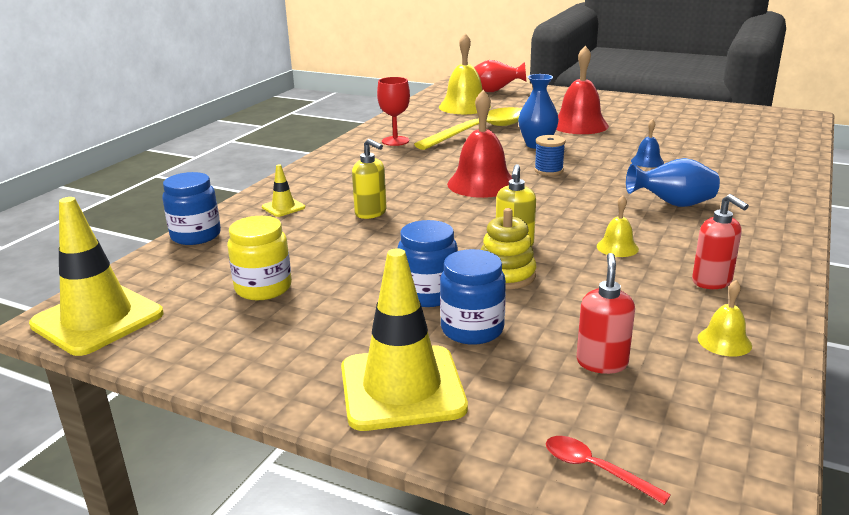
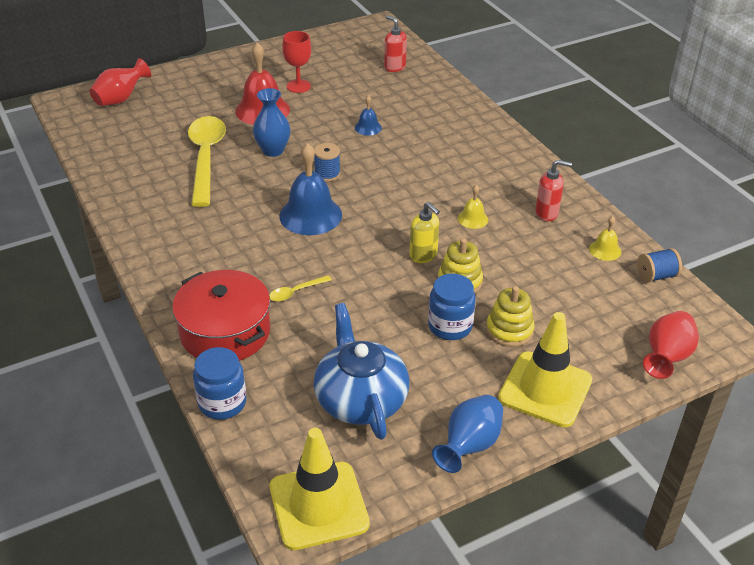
camera: 55 degrees left, 15 degrees up
yellow jar [227,216,292,300] -> blue teapot [314,303,409,440]
yellow traffic cone [262,164,305,217] -> red pot [172,270,270,361]
yellow soap dispenser [352,139,387,219] -> yellow spoon [270,275,332,302]
red goblet [377,77,410,146] -> red goblet moved to [282,31,311,93]
yellow bell [439,33,491,114] -> none
blue jar [440,249,506,345] -> yellow stacking toy [486,286,535,347]
red bell [447,90,512,198] -> blue bell [279,143,342,235]
red spoon [546,436,671,505] -> red vase [643,311,699,379]
red soap dispenser [577,253,635,374] -> red soap dispenser moved to [384,15,407,72]
blue vase [626,158,720,207] -> blue vase moved to [432,395,503,473]
none -> blue spool [637,248,682,283]

